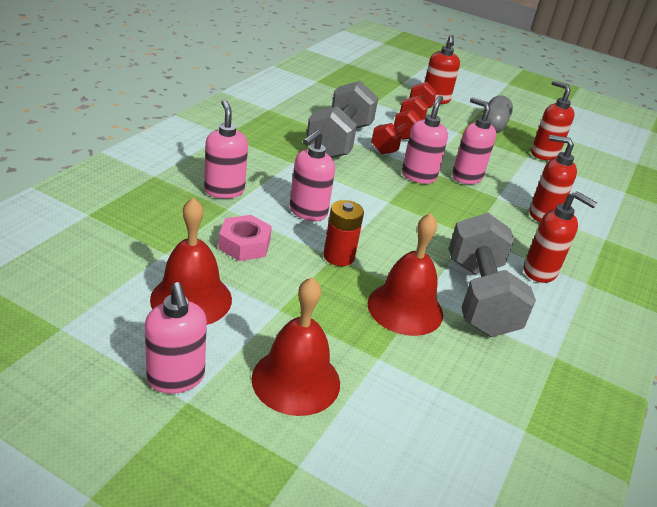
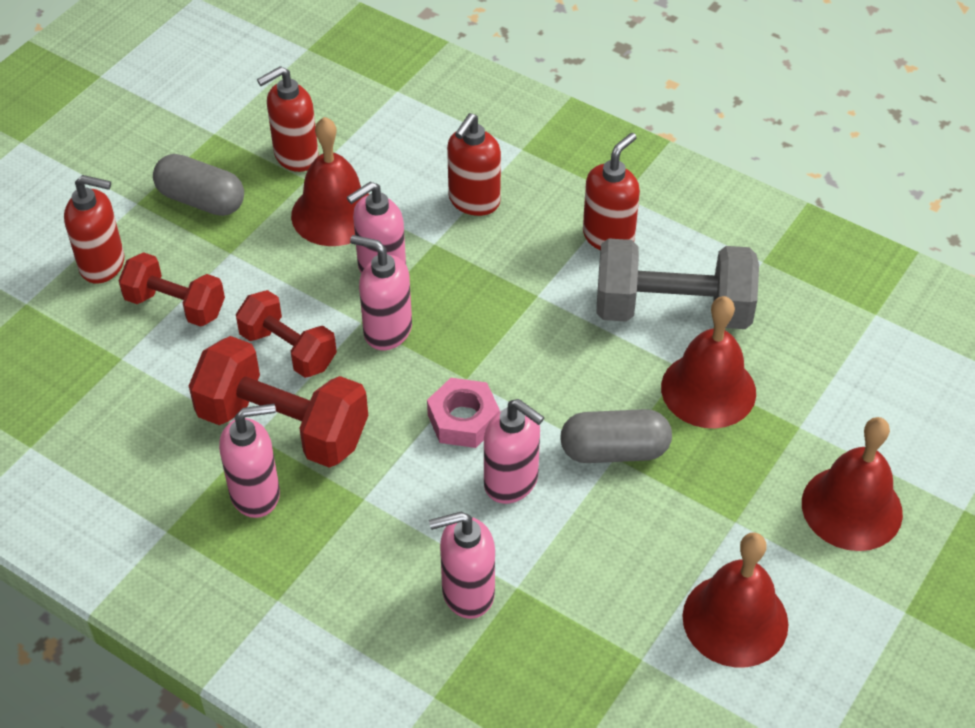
camera: 80 degrees left, 15 degrees up
pink soap dispenser [145,282,207,394] -> pink soap dispenser moved to [219,404,280,518]
pink nut [218,215,272,261] -> pink nut moved to [427,378,500,448]
grey dumbbell [306,81,378,158] -> red dumbbell [189,336,368,468]
red battery [324,200,364,266] -> grey capsule [560,409,672,463]
none -> red bell [291,117,369,246]

